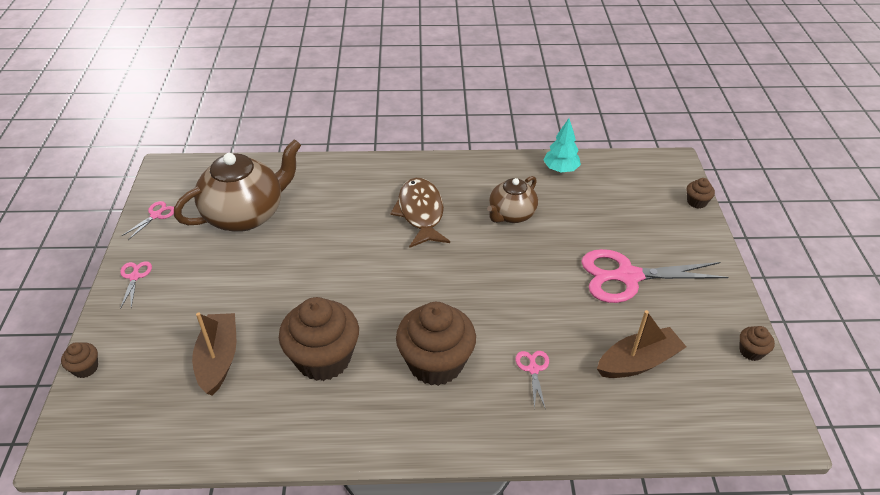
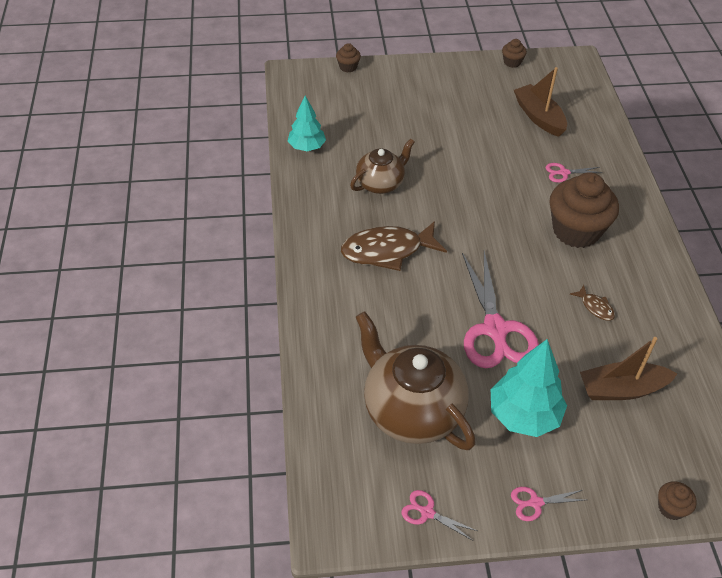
camera: 95 degrees left, 5 degrees up
brown cupcake [279,297,359,381] -> brown fish [570,285,615,321]
brown teapot [487,176,538,223] -> brown teapot turned 75 degrees counterclockwise [350,139,415,194]
pink scissors [581,249,728,303] -> pink scissors moved to [462,251,539,368]
none -> turquoise tree [491,339,567,437]

